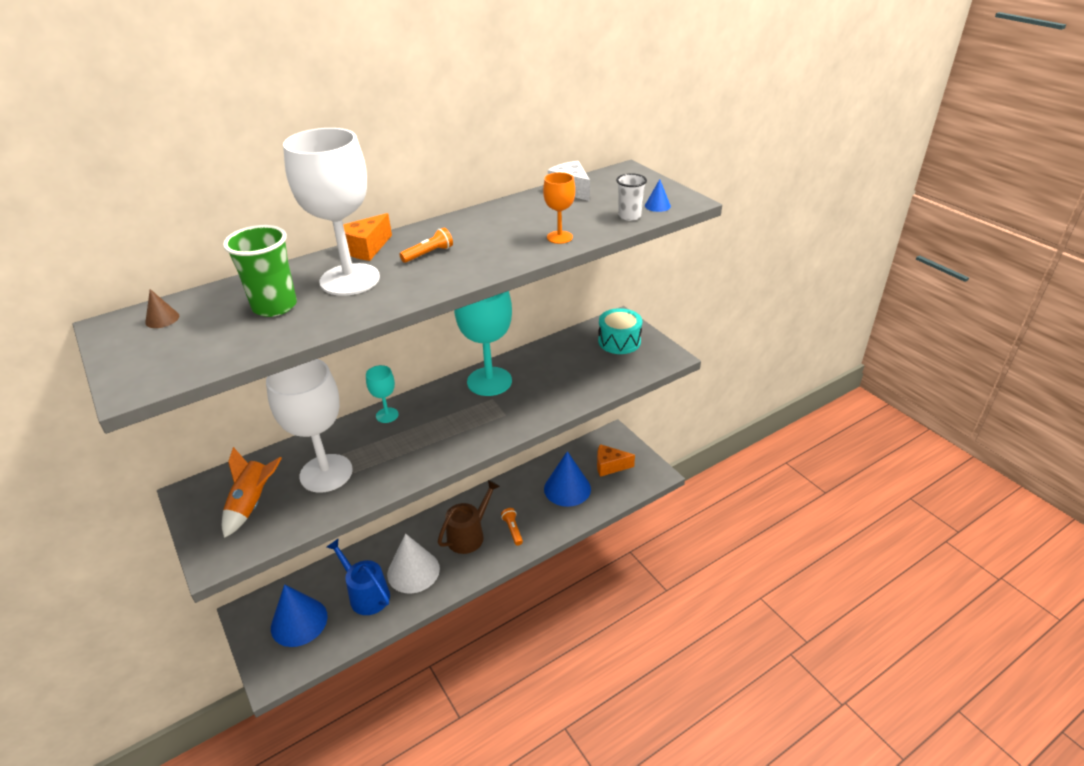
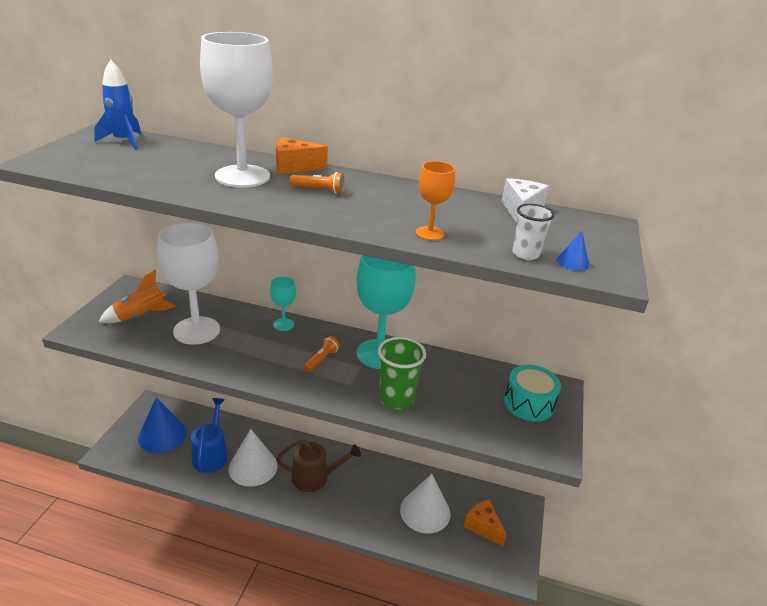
camera: 45 degrees right, 5 degrees down
brown cone [145,289,179,328] -> blue rocket [94,60,141,150]
green cup [223,225,297,317] -> green cup moved to [378,337,426,409]
orange flashlight [501,508,523,546] -> orange flashlight moved to [304,336,340,372]
blue cone [544,451,591,507] -> white cone [400,474,450,534]

